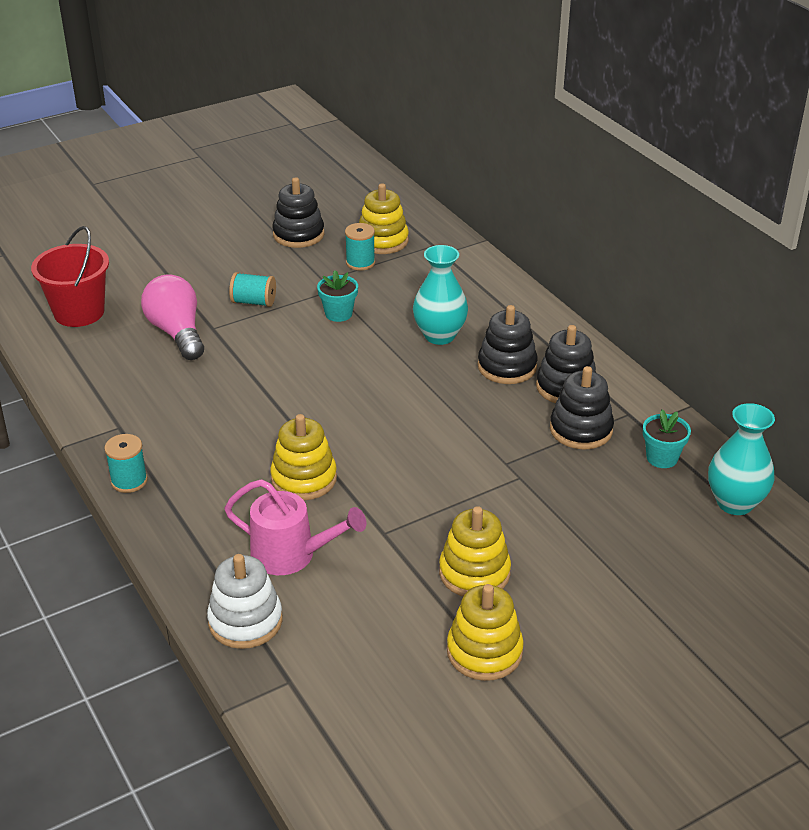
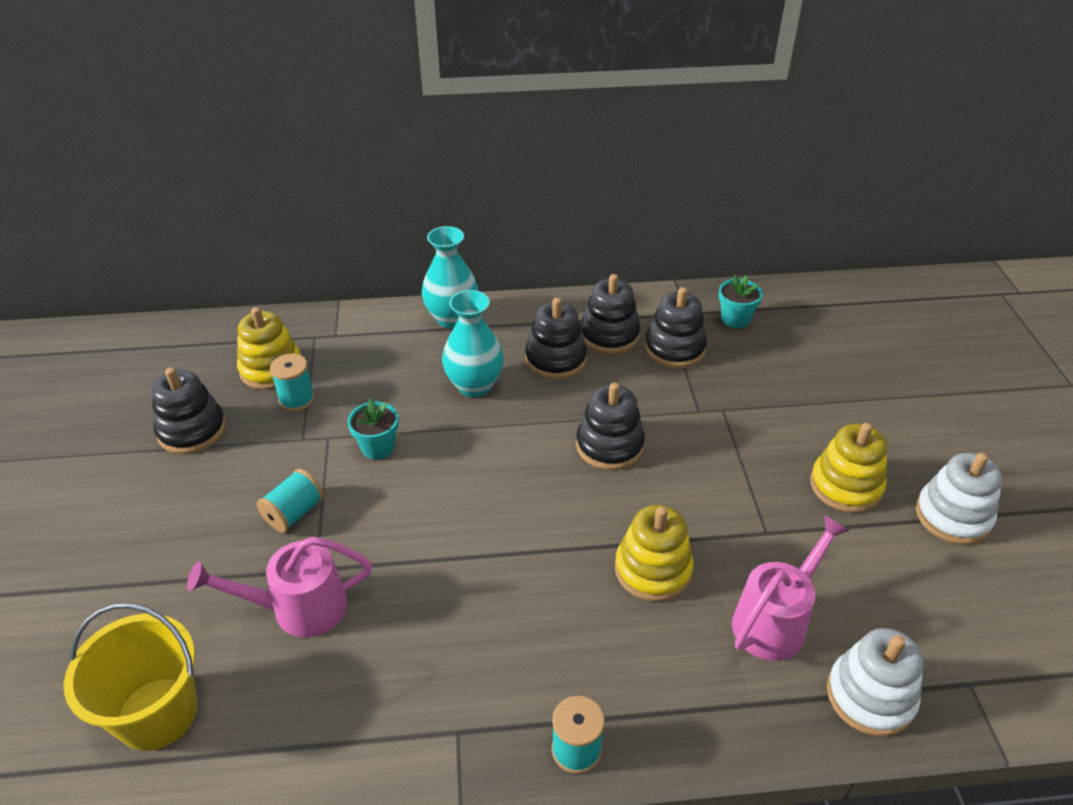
camera: 65 degrees left, 5 degrees up
red bucket [31,226,109,327] -> yellow bucket [64,603,197,751]
pink light bulb [141,274,204,360] -> pink watering can [187,537,372,638]
yellow stacking toy [447,584,524,681] -> white stacking toy [916,453,1002,545]
turquoise vase [708,403,775,515] -> turquoise vase moved to [421,226,478,328]
none -> black stacking toy [576,382,645,470]

